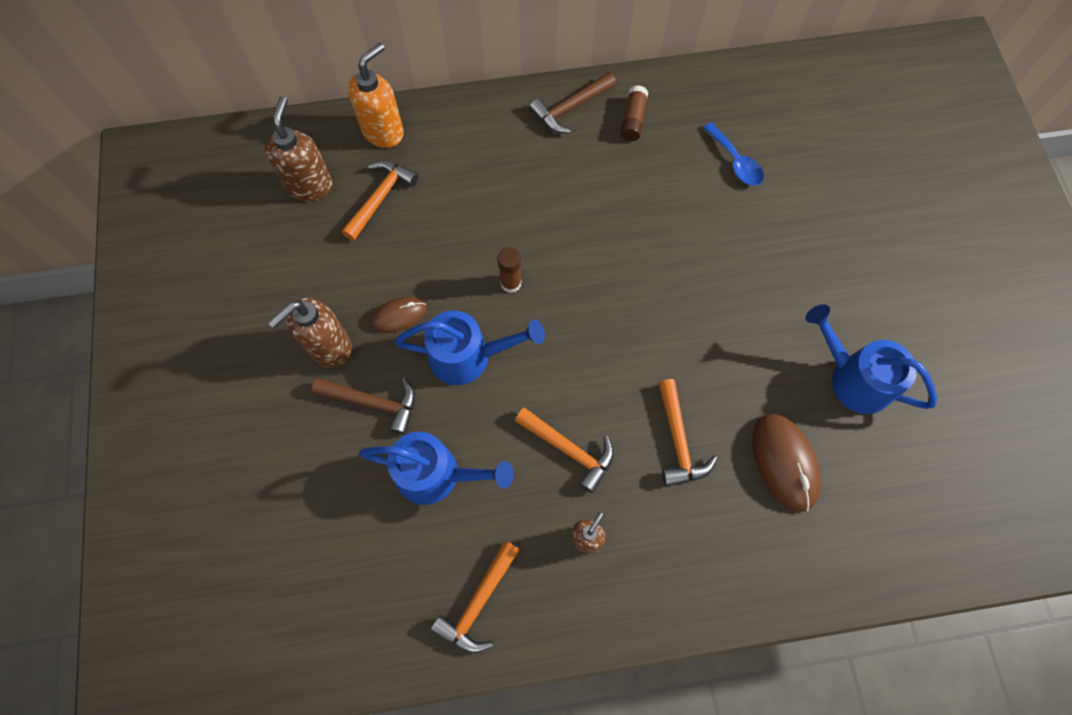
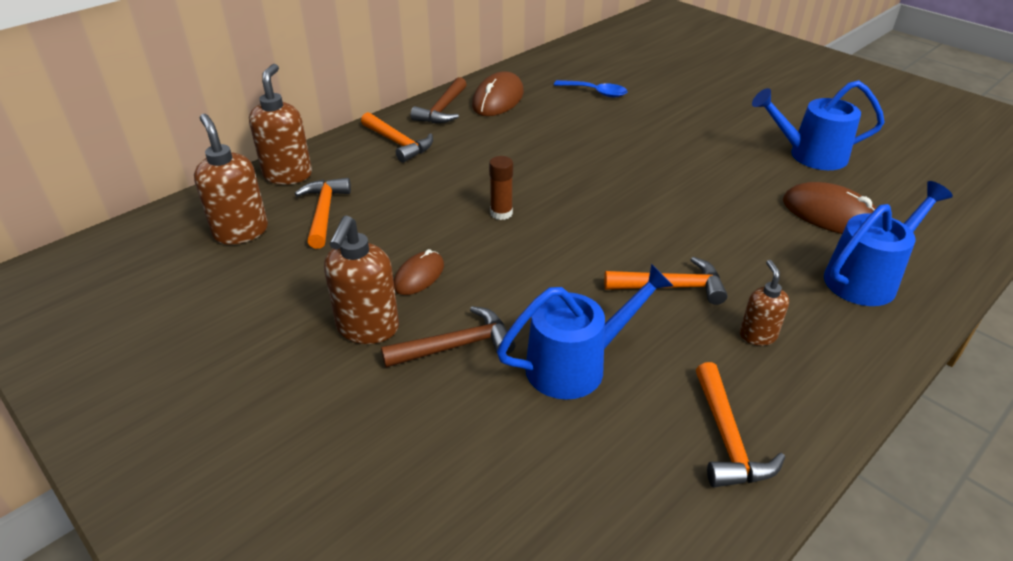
camera: 35 degrees left, 30 degrees down
orange soap dispenser [348,43,404,148] -> brown soap dispenser [249,64,312,185]
blue watering can [395,310,545,385] -> blue watering can moved to [824,181,953,306]
brown glue stick [620,85,648,141] -> brown mouse [472,72,524,116]
orange hammer [658,379,717,486] -> orange hammer moved to [361,112,433,163]

